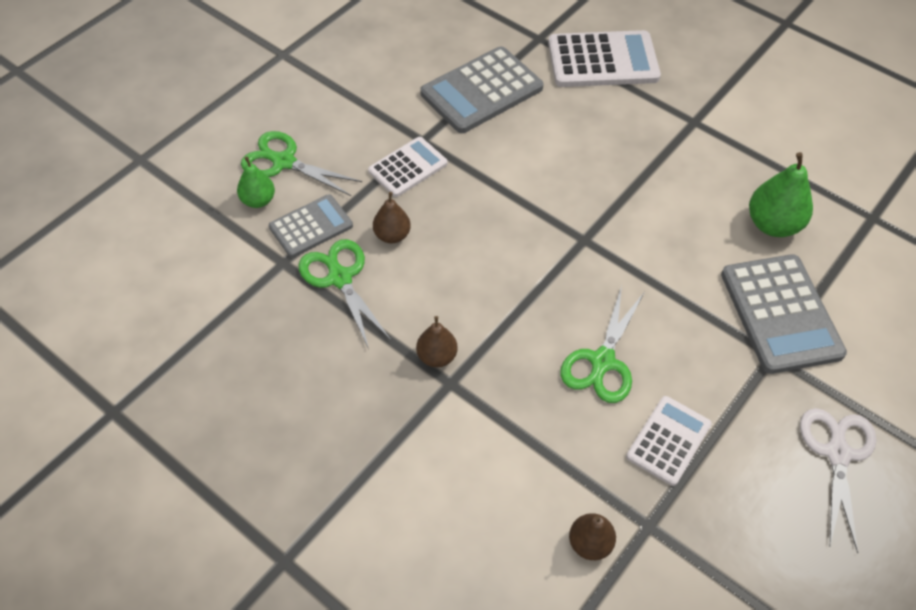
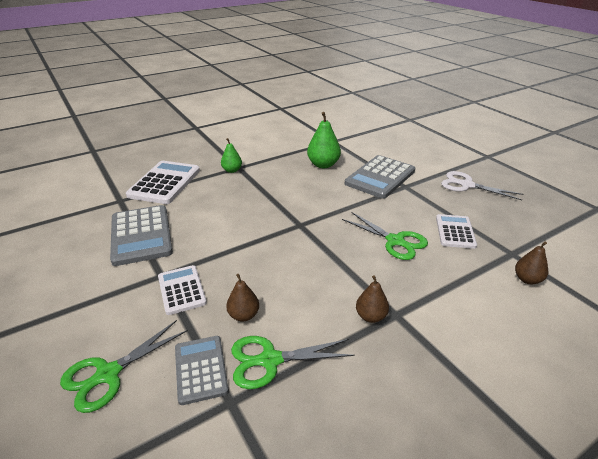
camera: 70 degrees left, 20 degrees down
green pear [237,156,275,208] -> green pear moved to [221,138,242,173]
white calculator [626,396,712,486] -> white calculator turned 45 degrees clockwise [436,214,477,249]
grey calculator [721,254,847,374] -> grey calculator turned 120 degrees clockwise [345,155,415,199]

